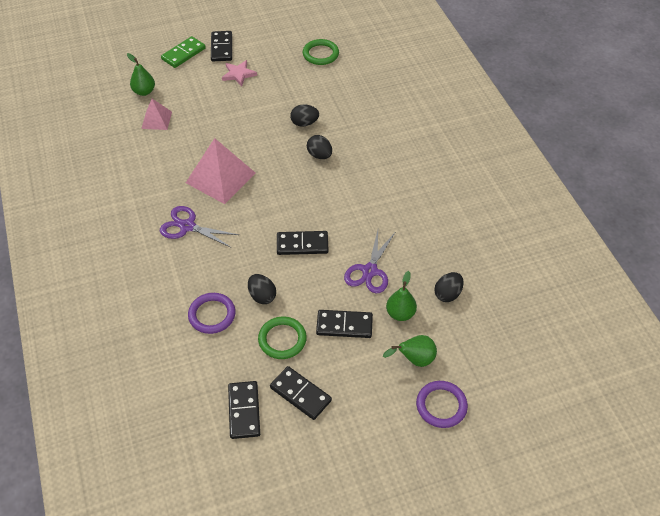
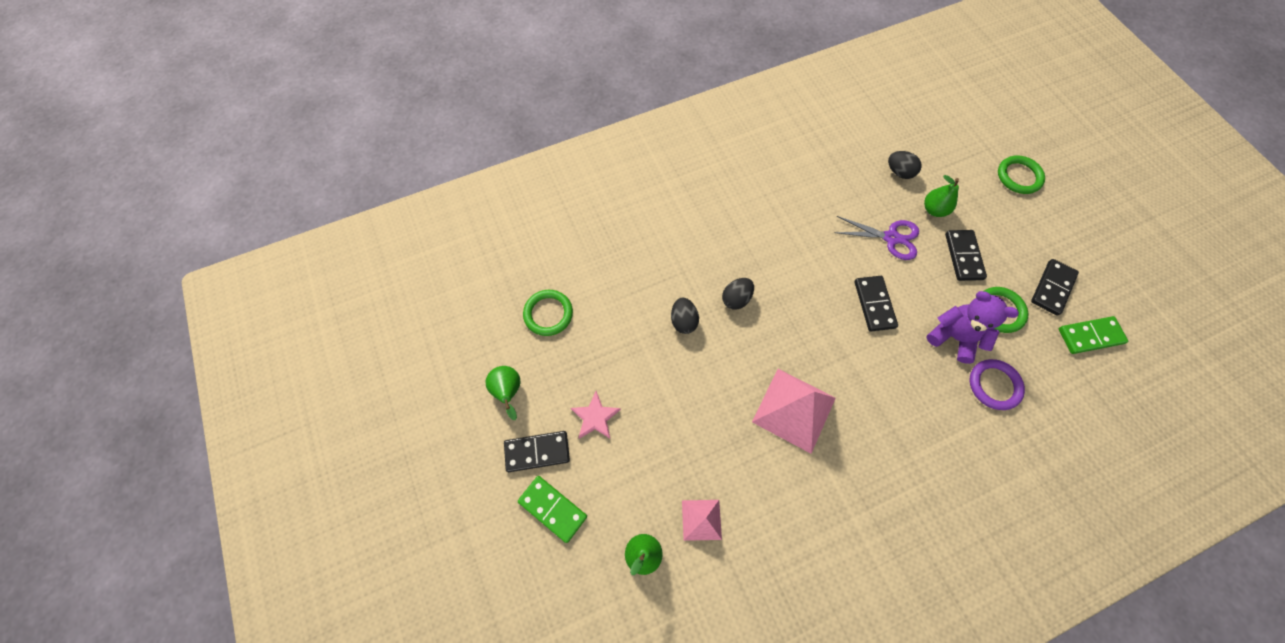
camera: 95 degrees left, 15 degrees up
purple scissors [160,206,239,248] -> none
black domino [228,381,260,439] -> green domino [1059,316,1128,354]
black egg [248,274,276,304] -> purple teddy bear [926,291,1019,364]
green pear [383,335,437,367] -> green pear moved to [485,366,520,420]
purple ring [416,381,468,428] -> green ring [998,155,1045,194]

